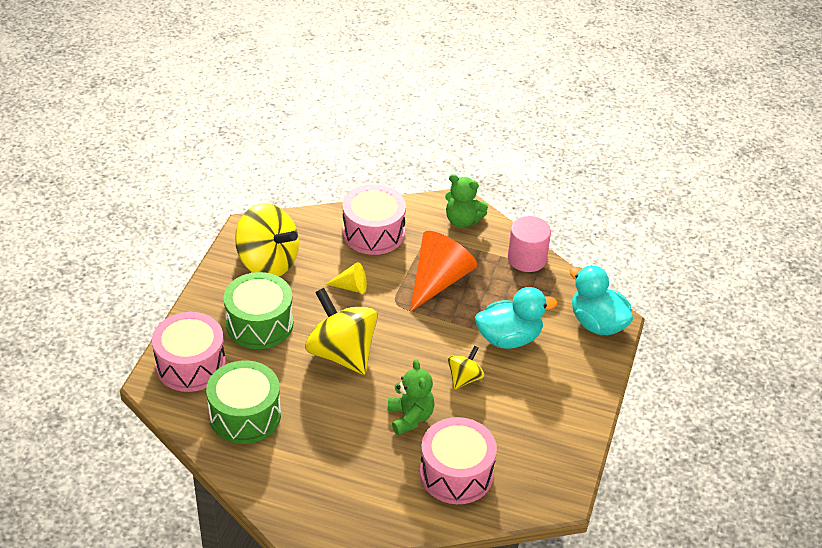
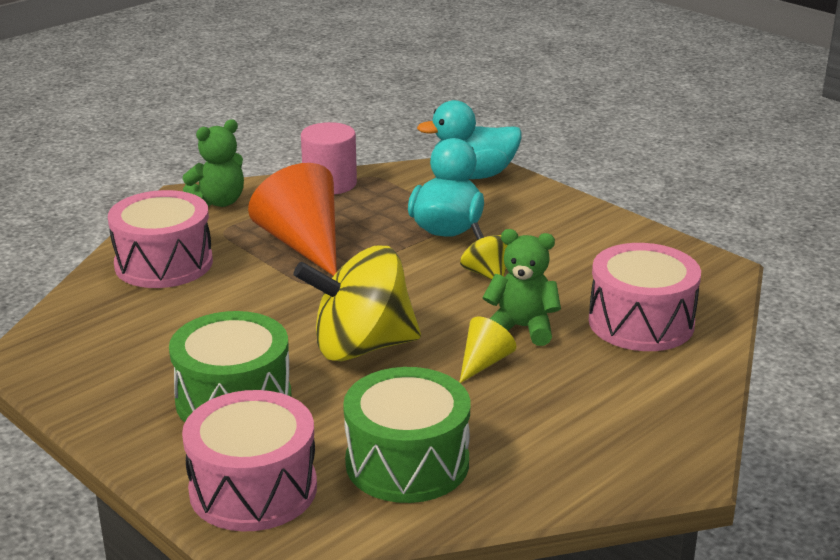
camera: 60 degrees left, 15 degrees down
yellow spinning top [235,203,299,276] -> none
yellow cone [326,262,367,294] -> yellow cone moved to [459,317,516,383]

